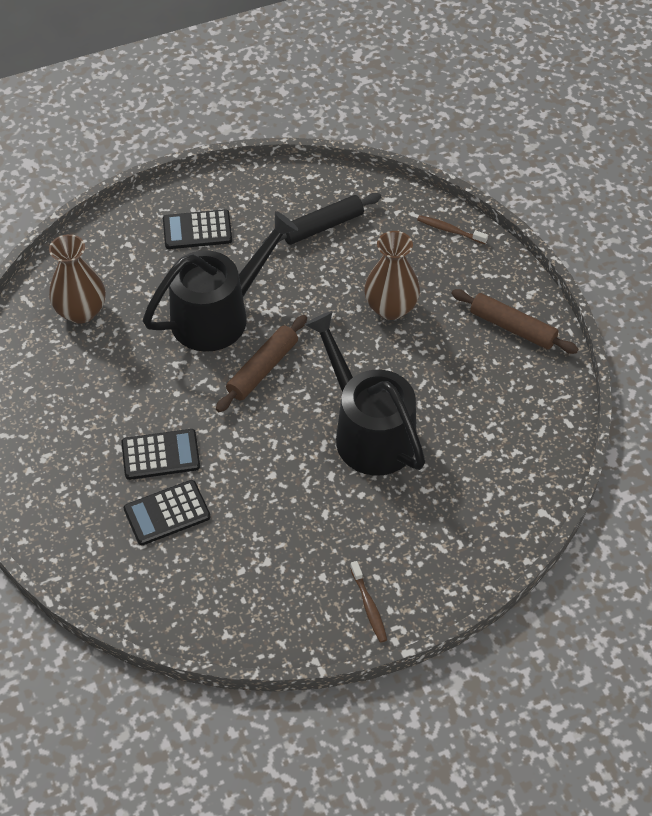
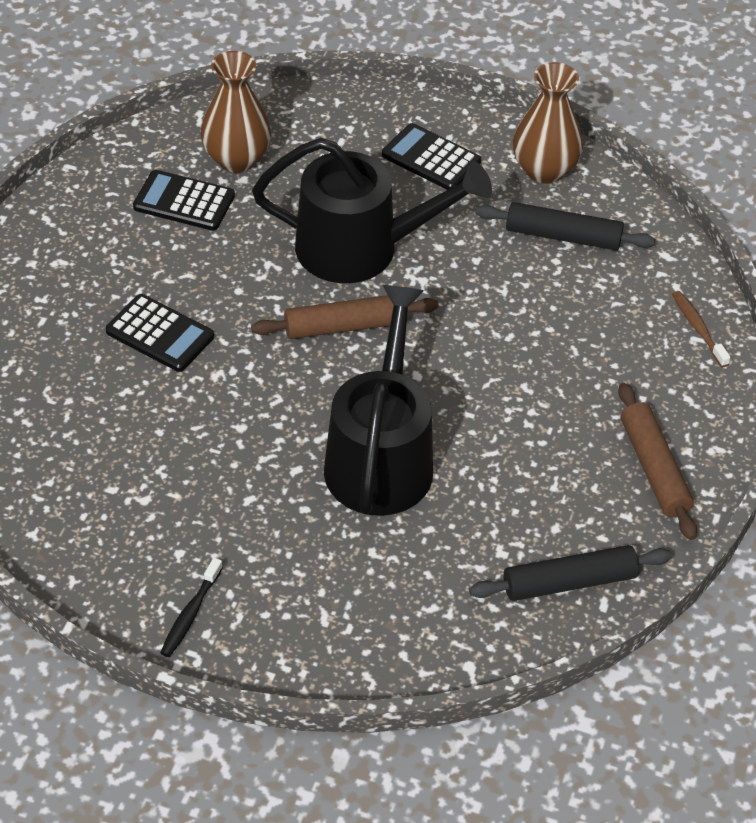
camera: 40 degrees right, 5 degrees down
black calculator [123,480,211,545] -> black calculator moved to [133,170,235,231]
brown toothbrush [350,561,387,643] -> black toothbrush [160,558,223,657]
brown vase [364,231,420,320] -> brown vase moved to [513,62,583,184]
none -> black rolling pin [469,545,672,601]

